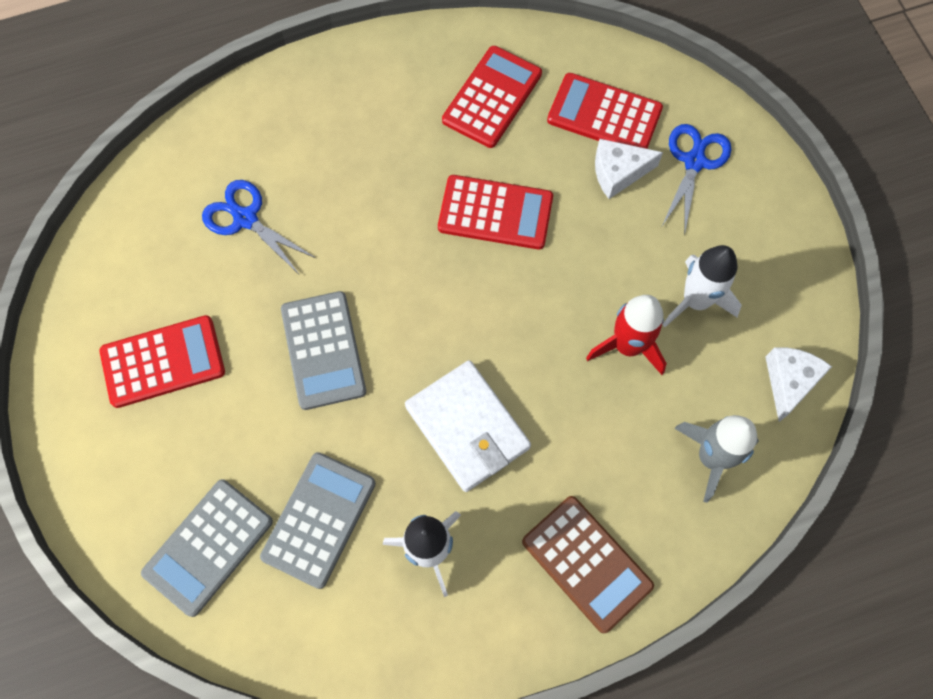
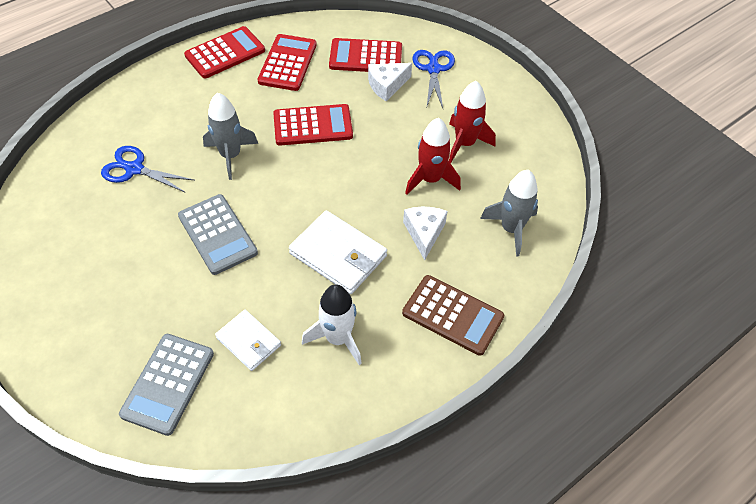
camera: 20 degrees left, 15 degrees down
red calculator [99,315,225,408] -> red calculator moved to [184,26,265,79]
grey calculator [260,452,376,589] -> white wallet [215,310,281,371]
white rocket [662,245,742,327] -> red rocket [449,81,496,163]
white cheese [765,347,832,422] -> white cheese moved to [403,207,447,260]
none -> grey rocket [203,92,258,180]

